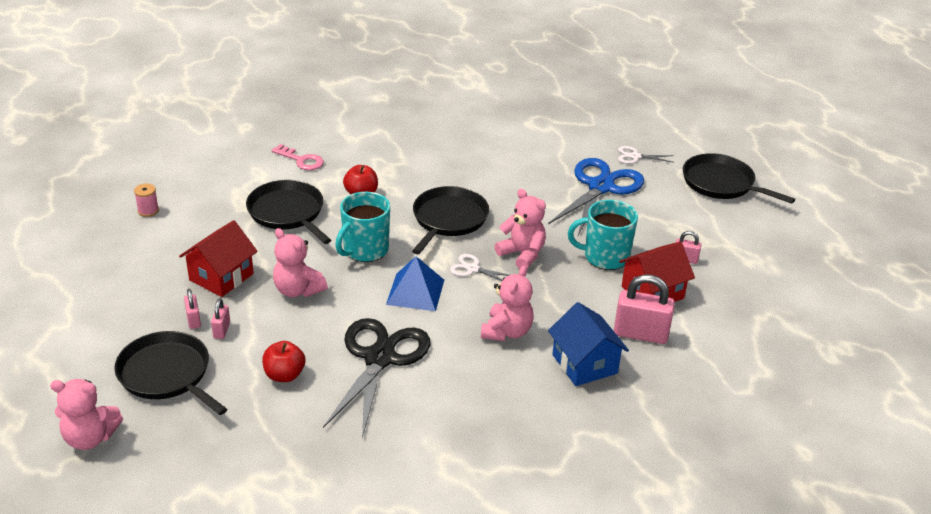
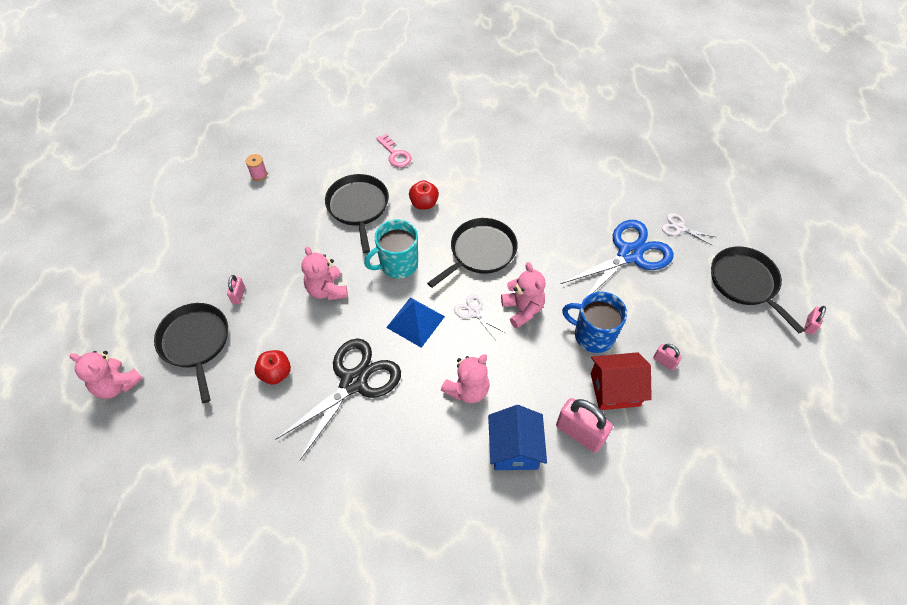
camera: 25 degrees right, 20 degrees up
red house [179,220,258,297] -> none
pink padlock [211,298,230,339] -> pink padlock moved to [804,306,826,335]
turquoise mug [568,200,638,270] -> blue mug [562,292,627,353]

